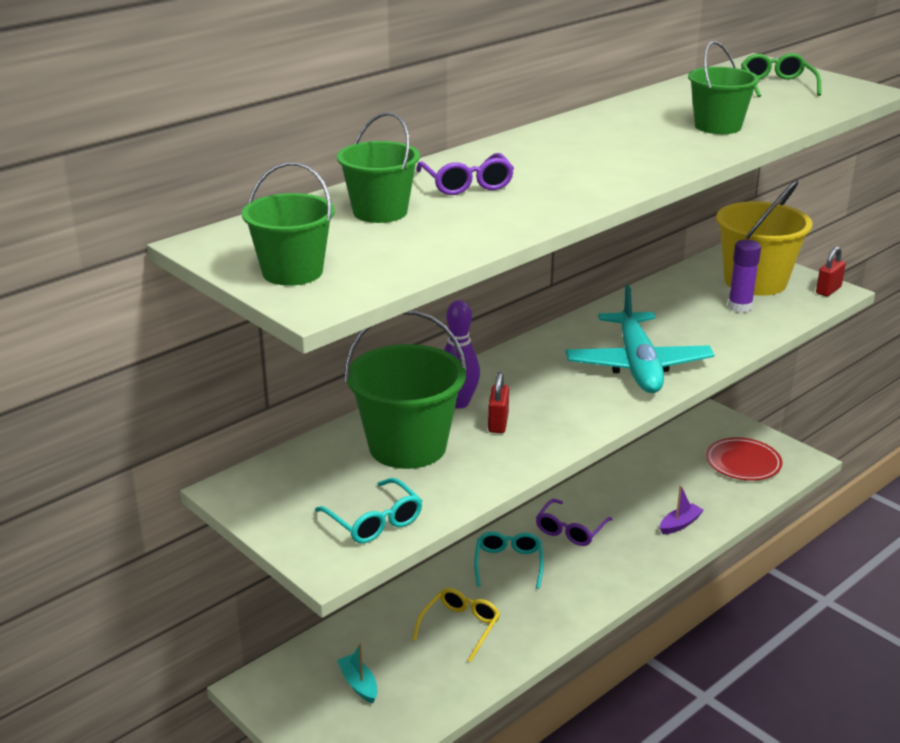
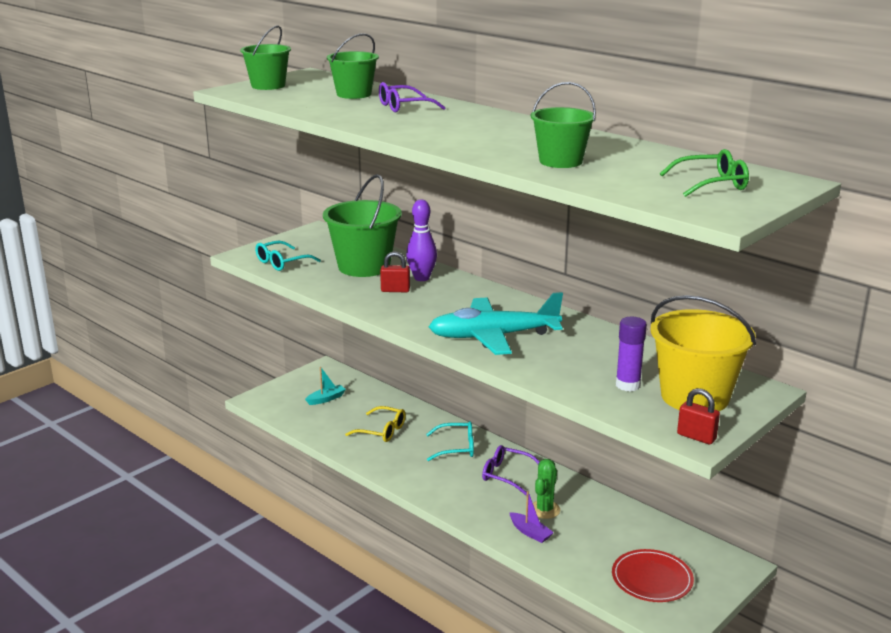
camera: 85 degrees right, 5 degrees down
none -> green cactus [533,459,560,519]

